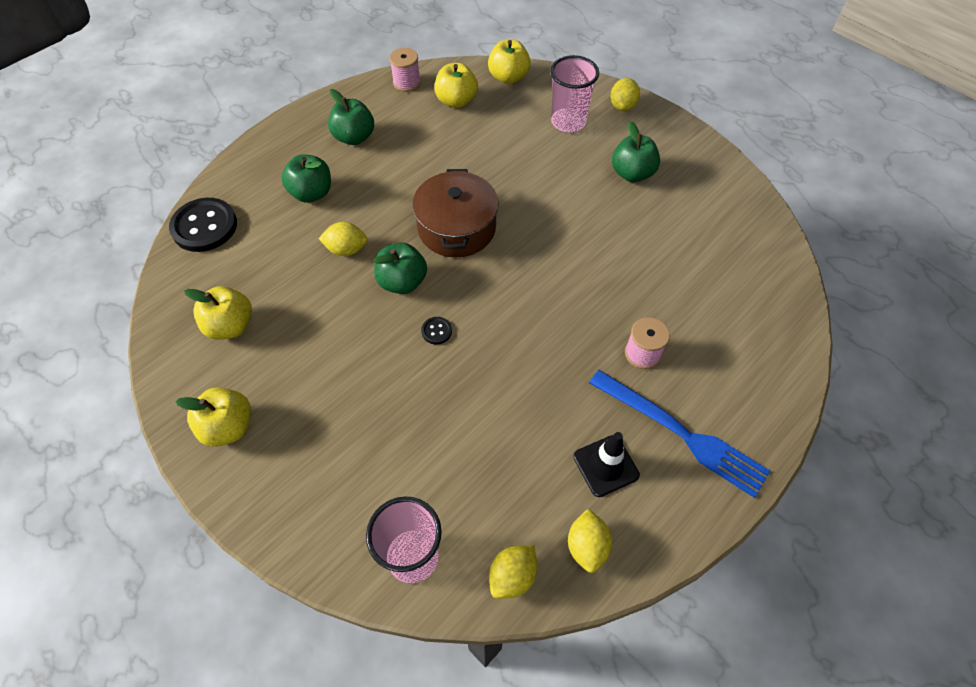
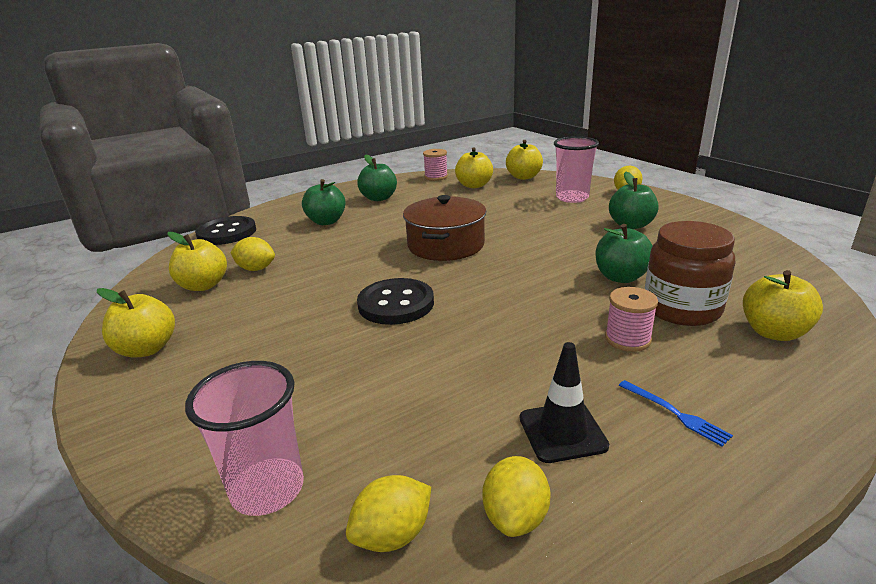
camera: 15 degrees right, 30 degrees down
yellow lemon [319,222,368,256] -> yellow lemon moved to [230,237,275,271]
green apple [373,243,427,294] -> green apple moved to [596,224,652,283]
black button [421,317,452,345] -> black button [357,278,434,325], size x2.31
blue fork [589,370,770,498] -> blue fork [619,380,733,447], size x0.44
none -> brown jar [645,221,735,326]
none -> yellow apple [743,270,823,341]

